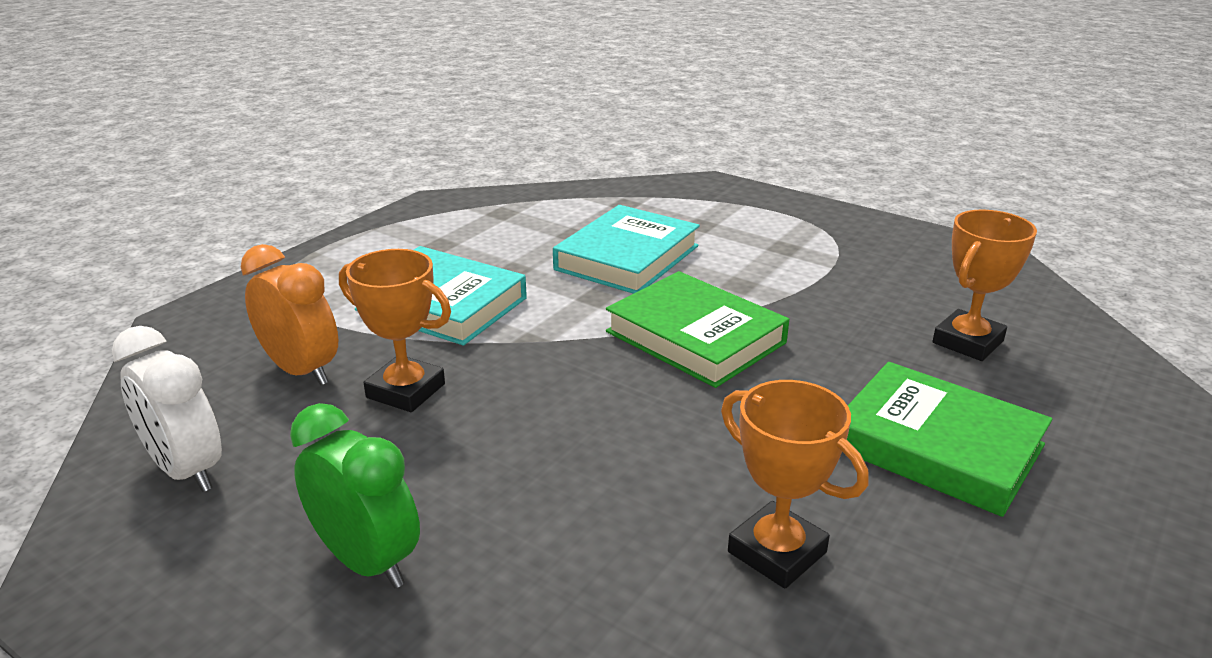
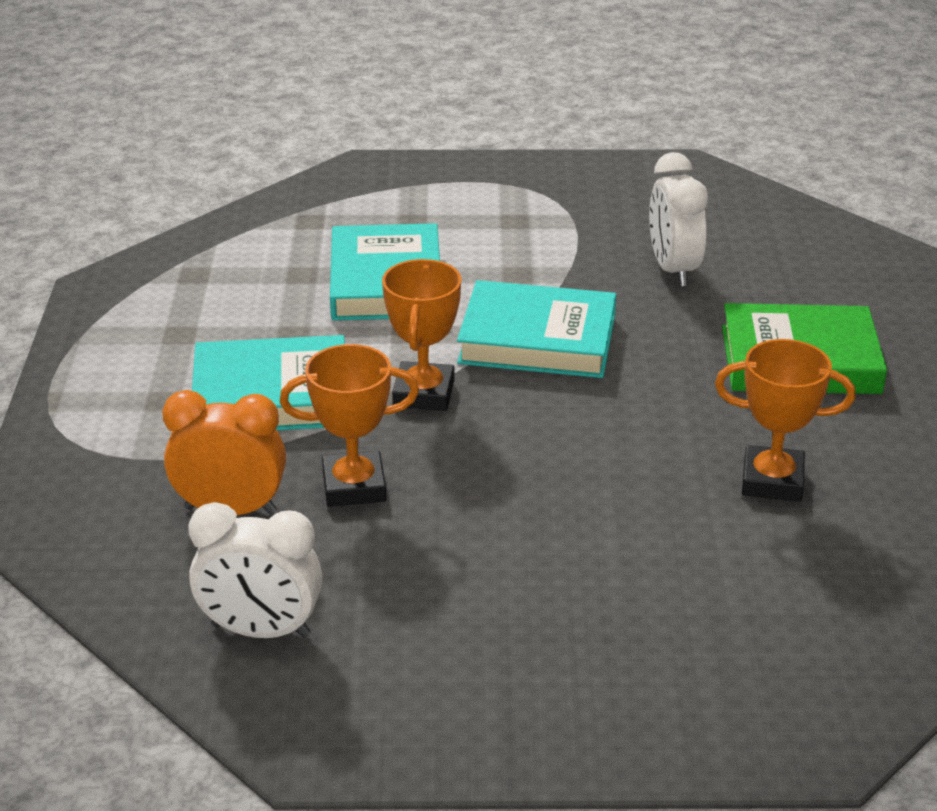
camera: 35 degrees left, 5 degrees up
green clock [290,403,420,588] -> none
green book [606,271,789,388] -> turquoise book [457,280,616,378]
orange trophy [932,210,1037,361] -> orange trophy moved to [382,259,461,411]
none -> white clock [649,152,708,287]

